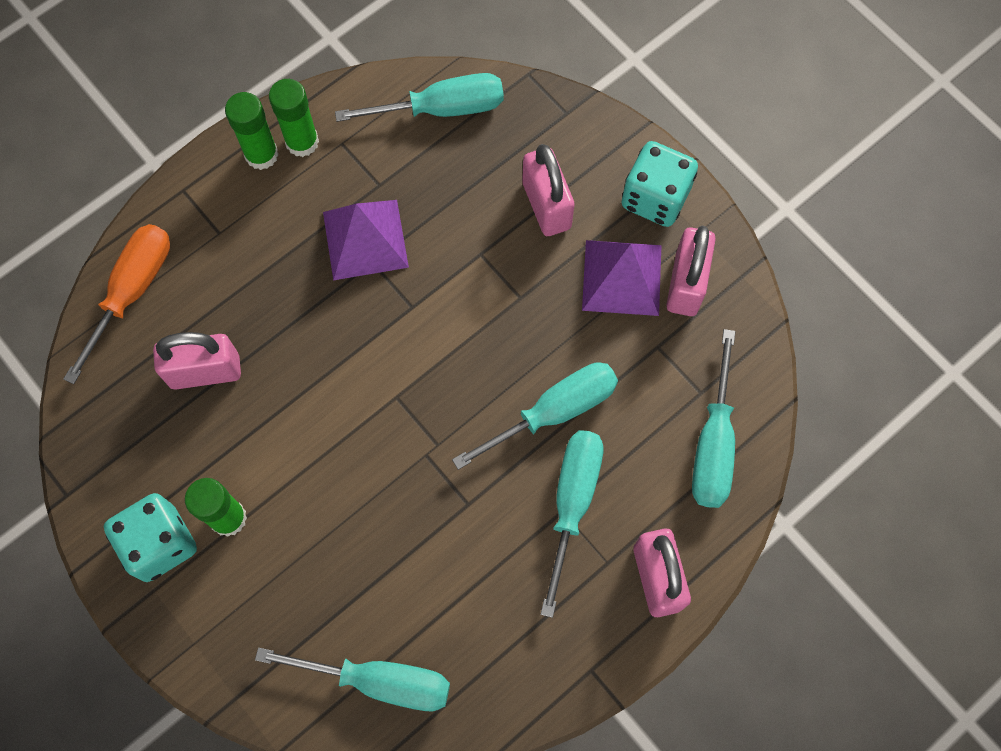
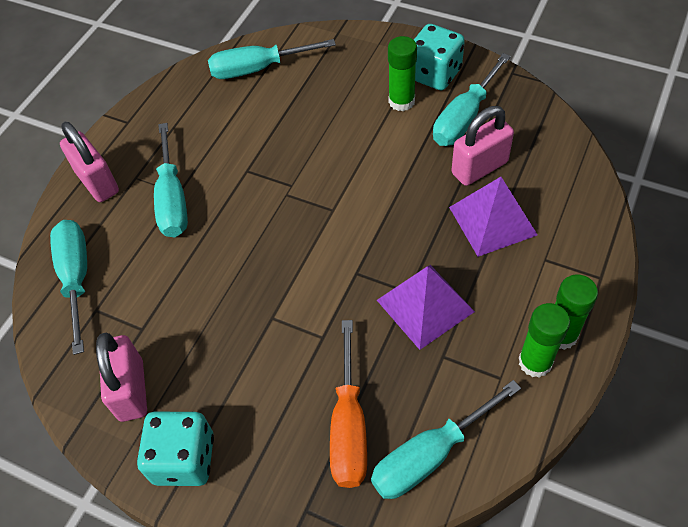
camera: 160 degrees right, 15 degrees down
orange screwdriver [64,224,170,384] -> orange screwdriver moved to [330,320,367,488]
turquoise screwdriver [452,362,618,470] -> turquoise screwdriver moved to [433,53,511,146]
pink padlock [522,144,575,236] -> none
purple pyramid [582,240,662,316] -> purple pyramid moved to [449,177,538,257]

